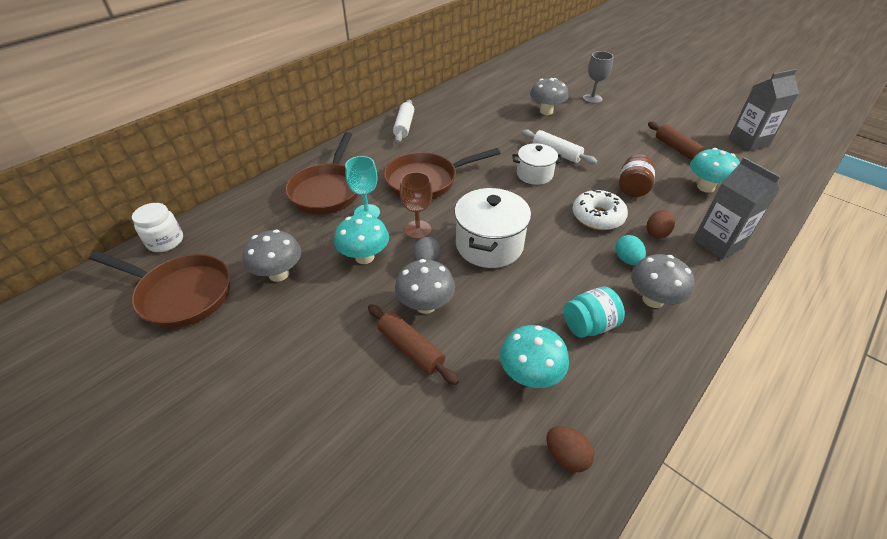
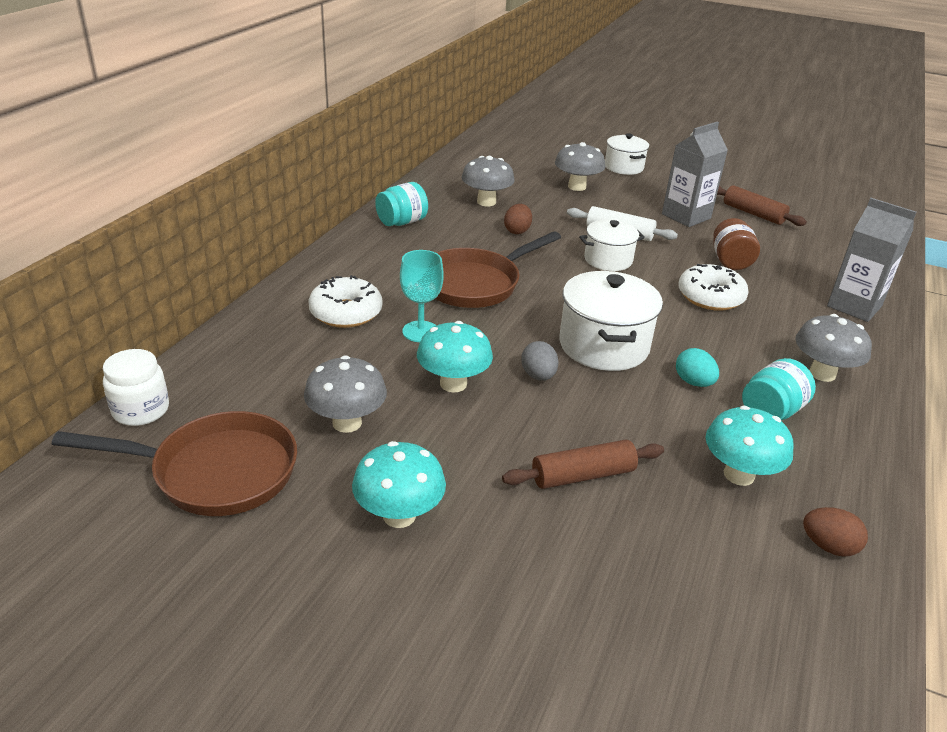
camera: 20 degrees left, 10 degrees down
brown pan [285,132,358,214] -> white donut [308,275,382,328]
brown rolling pin [368,304,459,385] -> brown rolling pin turned 45 degrees counterclockwise [502,440,664,489]
white rolling pin [393,99,414,143] -> turquoise jar [375,182,428,226]
grey mushroom [395,259,455,314] -> grey mushroom moved to [462,156,515,206]
brown goblet [400,172,433,239] -> none
grey goblet [583,51,614,104] -> white pot [605,133,649,175]
turquoise egg [615,235,646,265] -> turquoise egg moved to [676,348,719,387]
brown egg [647,210,675,239] -> brown egg moved to [504,204,532,234]
turquoise mushroom [690,148,740,193] -> turquoise mushroom moved to [352,441,446,528]
grey carton [729,69,799,151] -> grey carton moved to [662,122,728,227]

